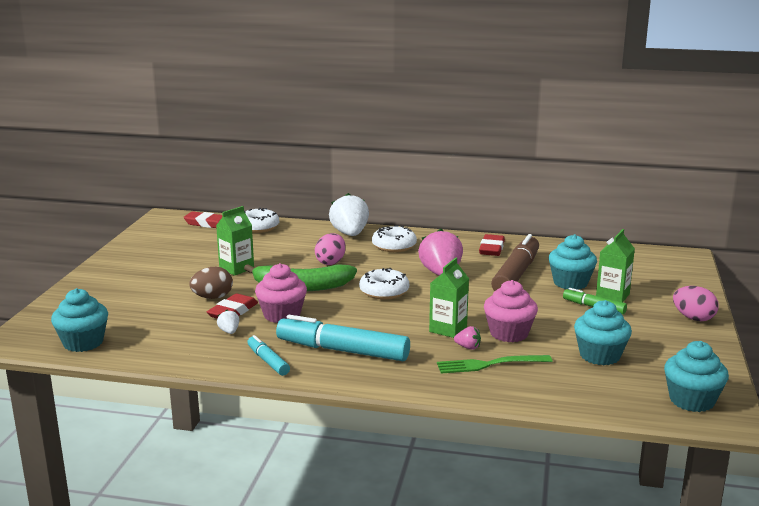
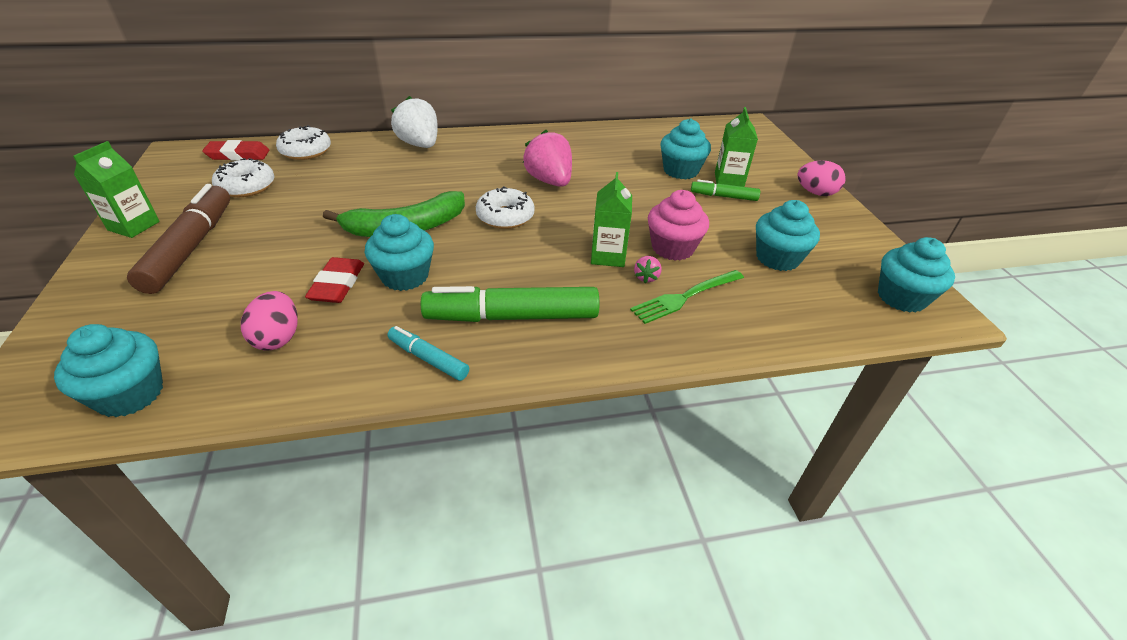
camera: 25 degrees left, 20 degrees up
brown egg [189,267,233,299] -> none
green carton [216,206,254,276] -> green carton moved to [73,141,160,238]
white strawberry [217,310,239,334] -> none
pink cupcake [255,263,307,323] -> turquoise cupcake [365,214,434,291]
turquoise marker [276,315,410,361] -> green marker [421,286,599,322]
pink egg [315,233,346,265] -> pink egg moved to [241,291,298,351]
white donut [372,225,417,252] -> white donut moved to [212,158,275,197]
pink strawberry [454,326,481,350] -> pink strawberry turned 105 degrees clockwise [634,256,662,283]
red eraser [479,234,505,256] -> none
brown marker [491,234,539,291] -> brown marker moved to [127,184,230,294]

